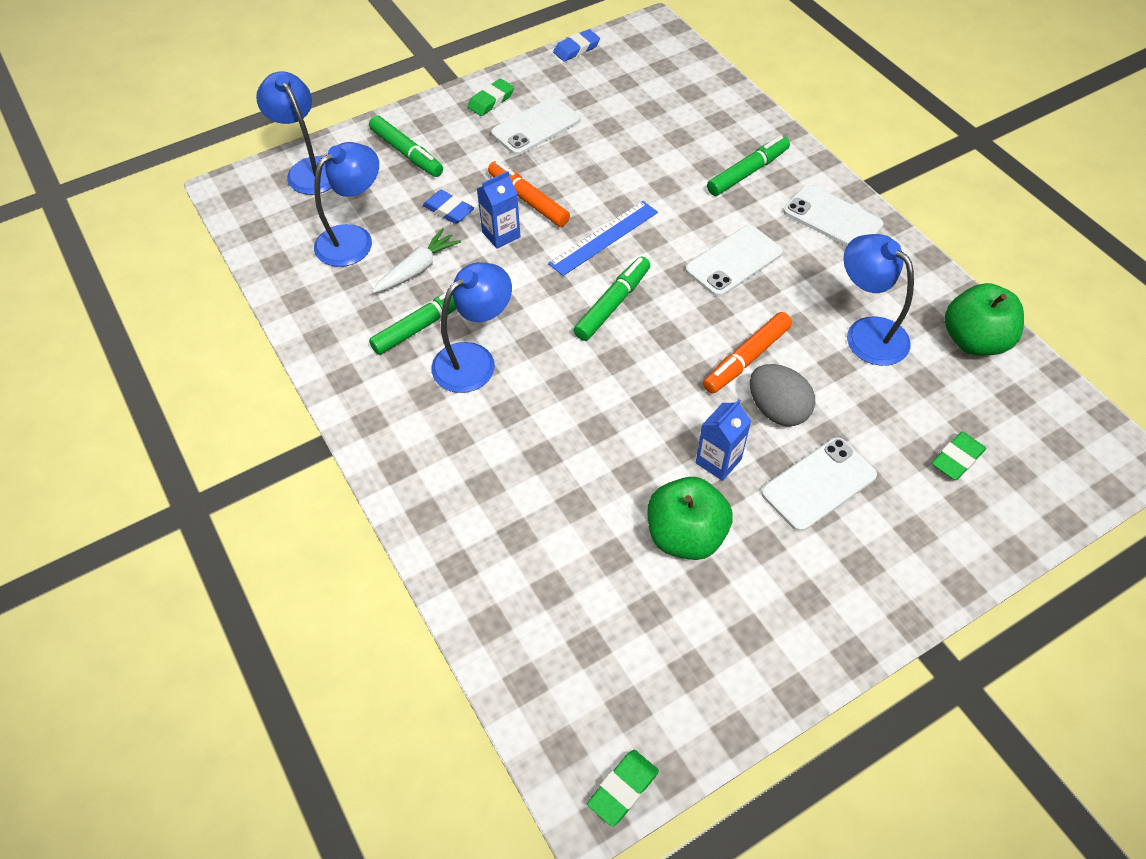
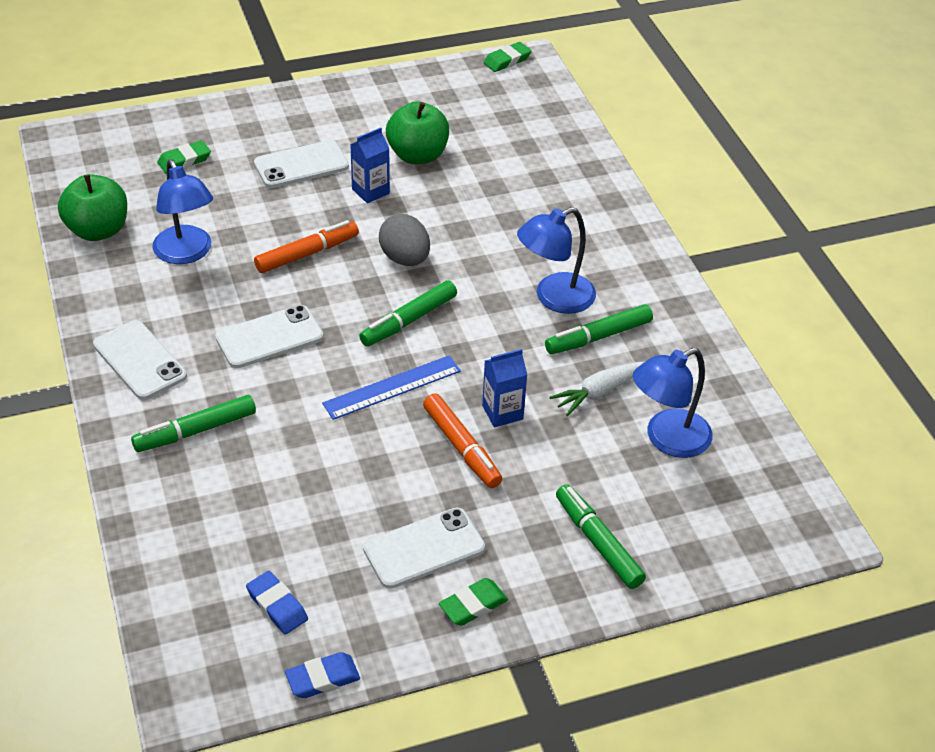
camera: 170 degrees left, 10 degrees down
blue lamp [256,71,332,195] -> none
blue eraser [423,190,474,224] -> blue eraser moved to [246,571,308,634]
grey egg [750,364,815,426] -> grey egg moved to [379,214,430,266]

